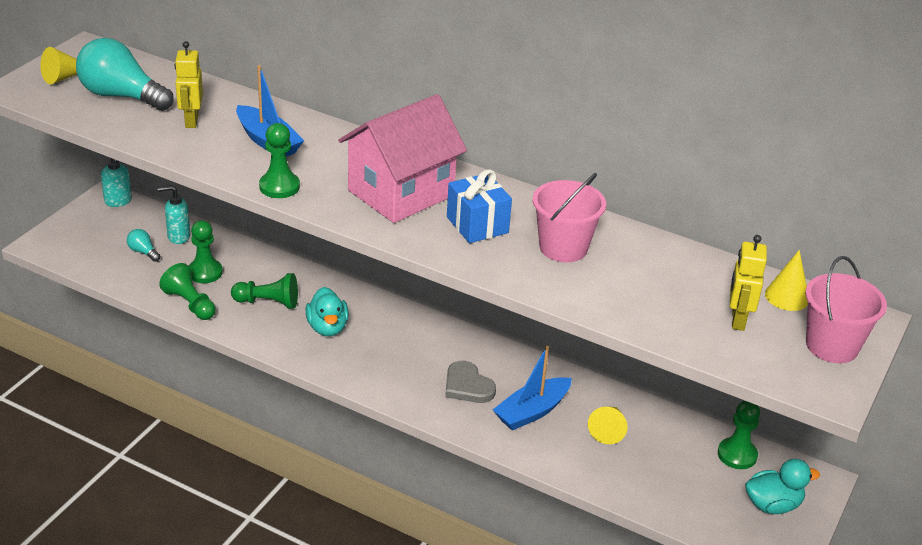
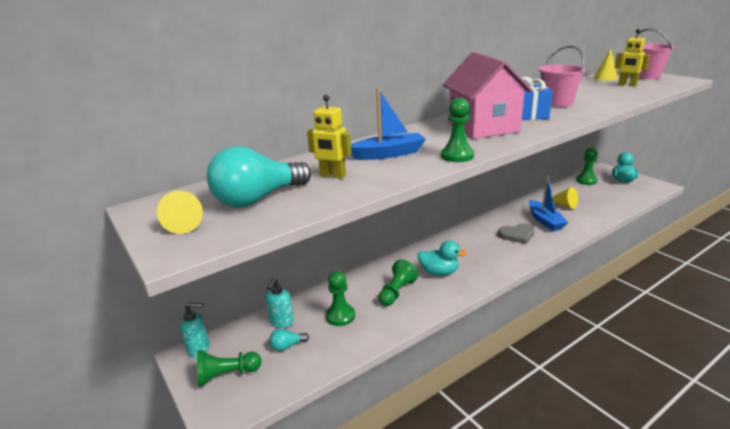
camera: 60 degrees left, 10 degrees down
green pawn [159,263,216,320] -> green pawn moved to [197,350,261,387]

